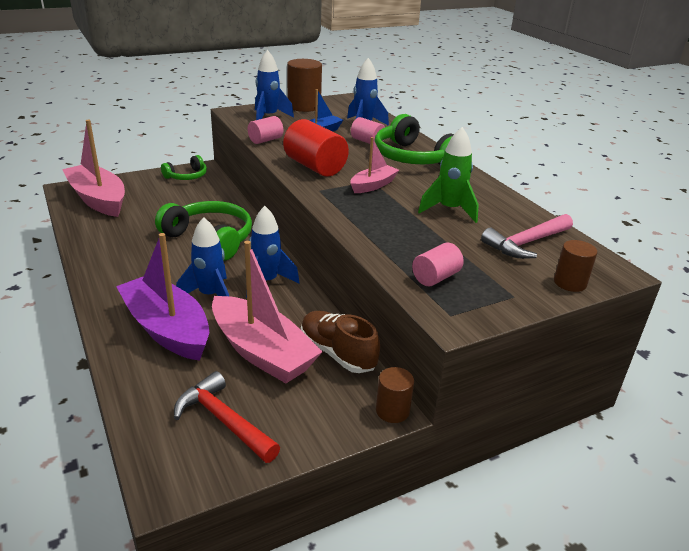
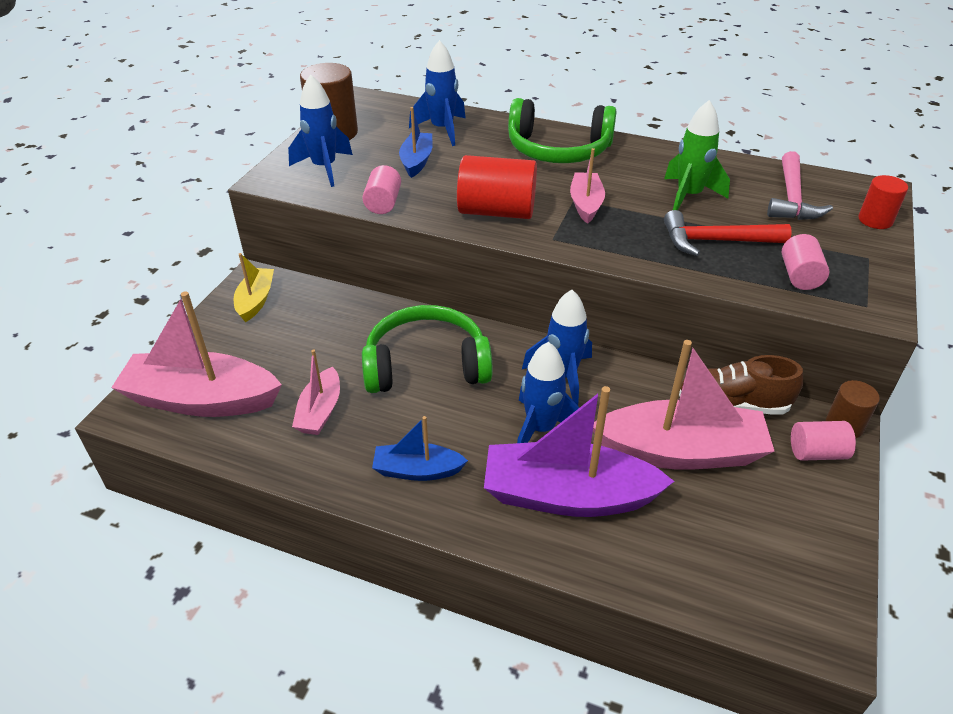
camera: 40 degrees left, 10 degrees up
green headphones [161,155,207,180] -> yellow boat [234,253,274,322]
red hammer [174,371,280,463] -> red hammer moved to [664,210,792,256]
pink cylinder [351,117,385,144] -> pink cylinder moved to [791,421,856,461]
brown cylinder [554,240,597,292] -> red cylinder [858,175,908,229]
none -> pink boat [292,349,340,435]
none -> blue boat [372,416,468,481]

